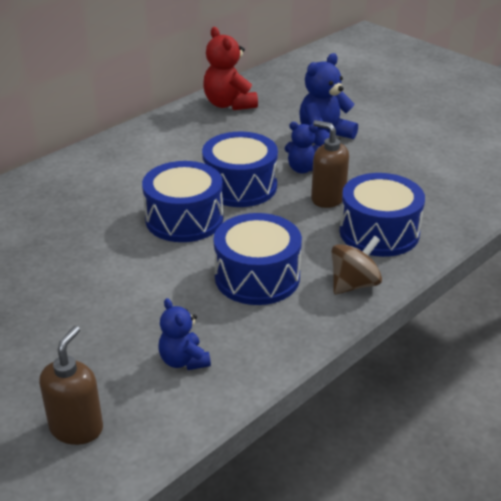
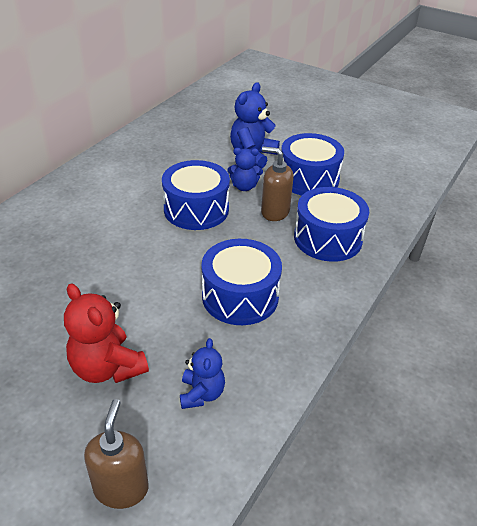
camera: 15 degrees left, 5 degrees up
blue drum [142,161,223,242] -> blue drum moved to [281,133,344,196]
blue teddy bear [158,298,211,370] -> blue teddy bear turned 135 degrees counterclockwise [180,338,225,409]
red teddy bear [203,27,258,110] -> red teddy bear moved to [64,284,149,383]
brown spinning top [331,236,382,295] -> none

